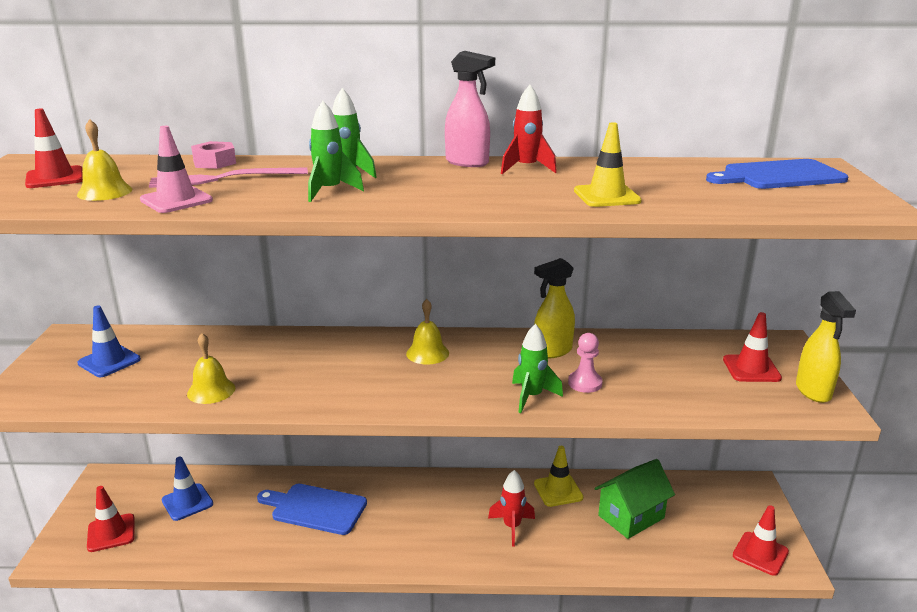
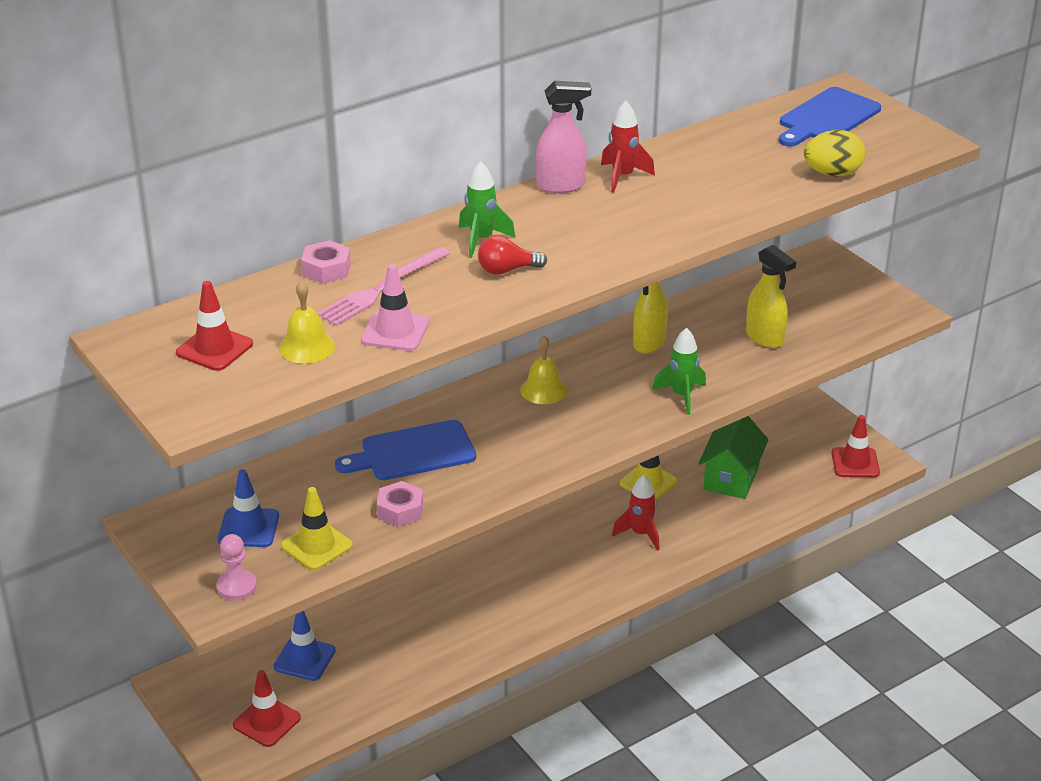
camera: 35 degrees left, 10 degrees up
yellow bell [187,333,235,404] -> pink nut [377,481,423,527]
blue cutting board [257,484,367,535] -> blue cutting board moved to [335,420,476,480]
green rocket [308,101,364,202] -> red light bulb [478,236,547,275]
pink pawn [568,333,603,393] -> pink pawn moved to [216,534,257,601]
yellow traffic cone [574,122,642,207] -> yellow traffic cone moved to [281,487,353,570]
red traffic cone [723,312,782,382] -> none
yellow spray bottle [796,291,856,403] -> yellow spray bottle moved to [746,245,796,348]
none -> yellow egg [804,130,865,177]

